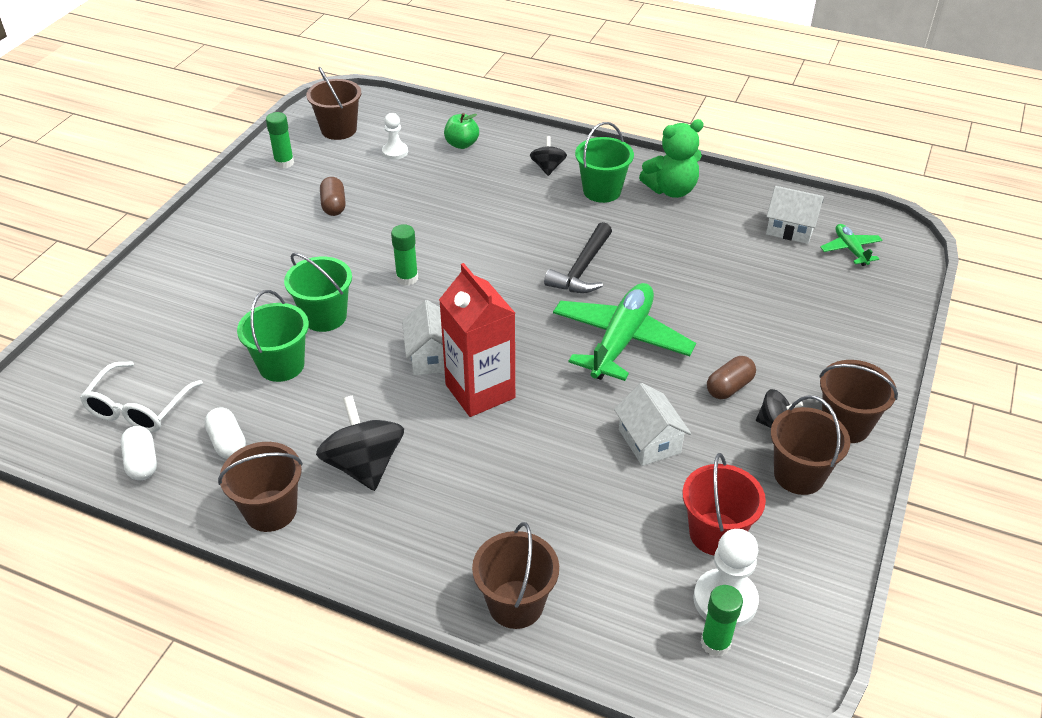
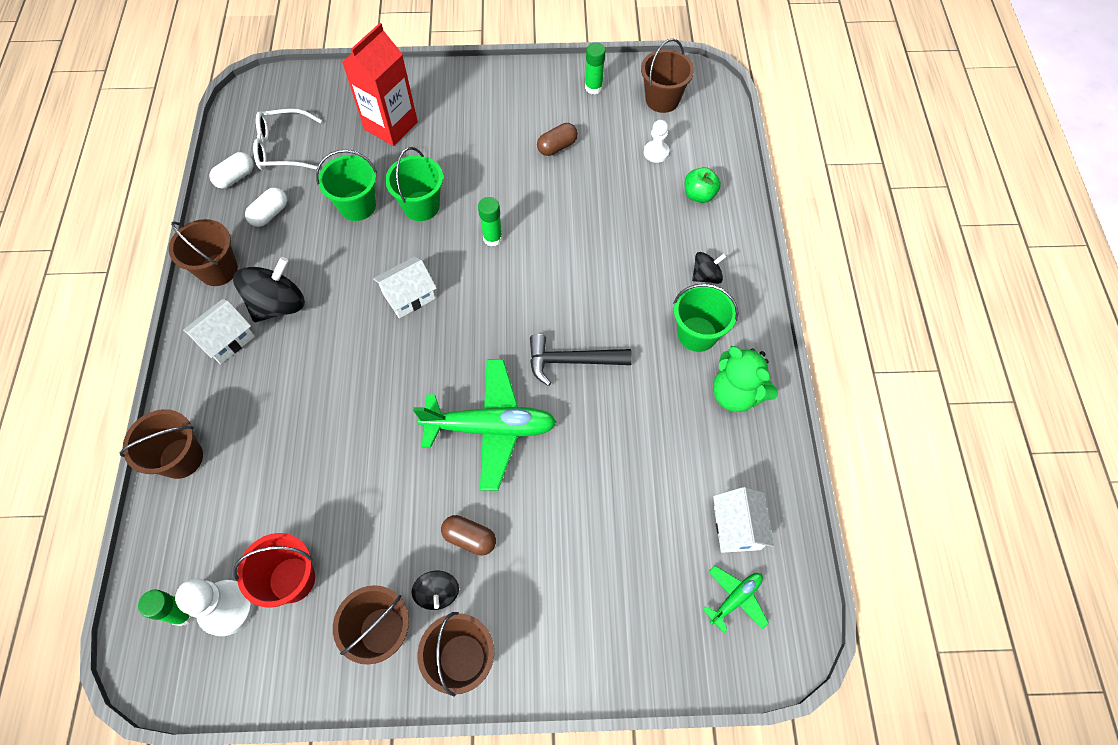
camera: 65 degrees right, 20 degrees up
red carton [439,263,515,417] -> red carton moved to [342,23,418,146]
white house [614,383,691,466] -> white house moved to [183,299,255,364]

